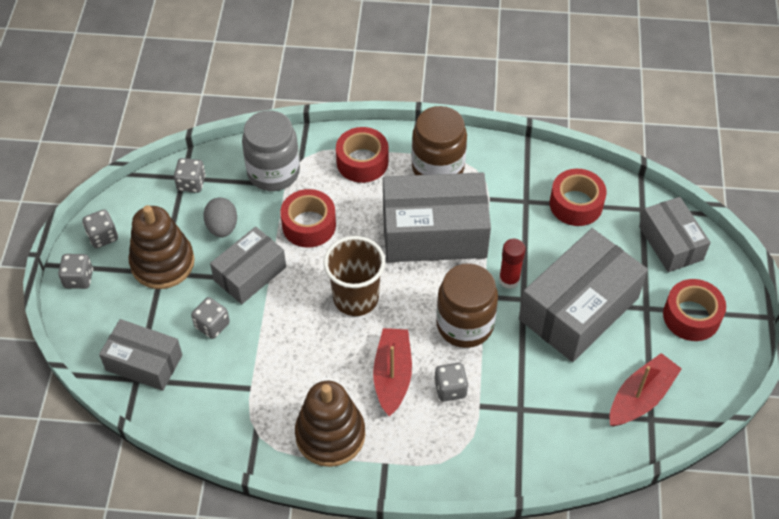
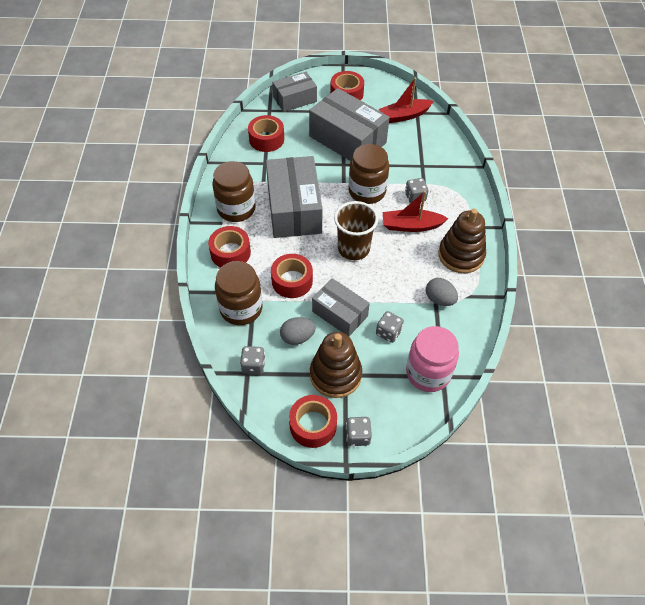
camera: 95 degrees left, 0 degrees up
grey dice [82,209,118,248] -> red tape [289,395,337,448]
grey box [99,319,182,391] -> pink jar [406,326,459,392]
grey jar [242,110,300,191] -> brown jar [215,261,262,325]
red glue stick [499,239,526,289] -> none
red boat [610,353,682,426] -> red boat turned 60 degrees counterclockwise [379,78,434,123]
none -> grey egg [426,278,458,306]

